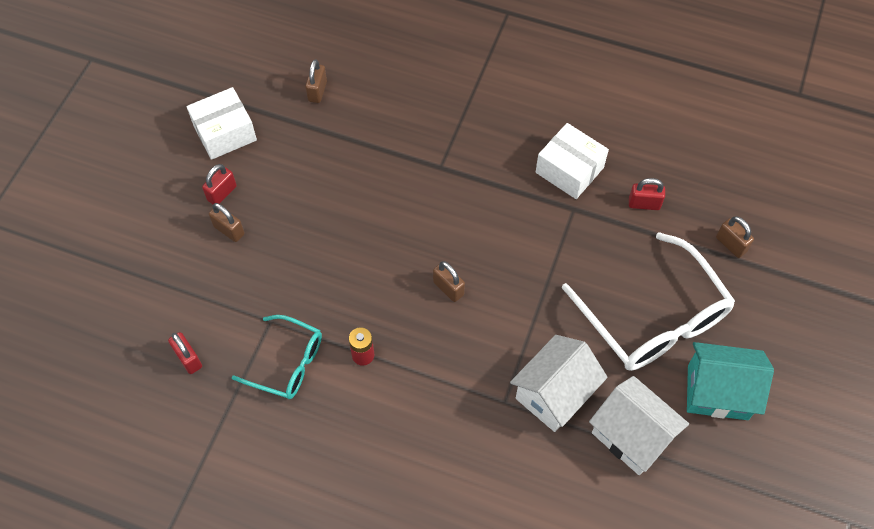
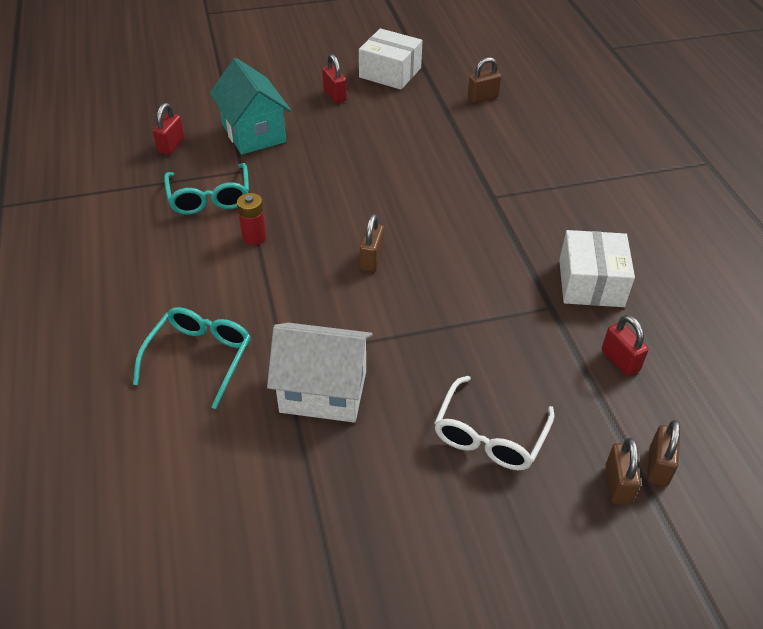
camera: 55 degrees right, 15 degrees down
red padlock [202,164,237,204] -> red padlock turned 60 degrees clockwise [322,54,347,103]
brown padlock [209,203,245,242] -> brown padlock moved to [605,438,641,505]
white glasses [562,232,735,371] -> white glasses [434,376,554,470], size x0.57
white house [589,376,689,475] -> none
turquoise house [687,342,774,420] -> turquoise house moved to [210,58,291,155]
none -> turquoise glasses [133,307,251,409]

